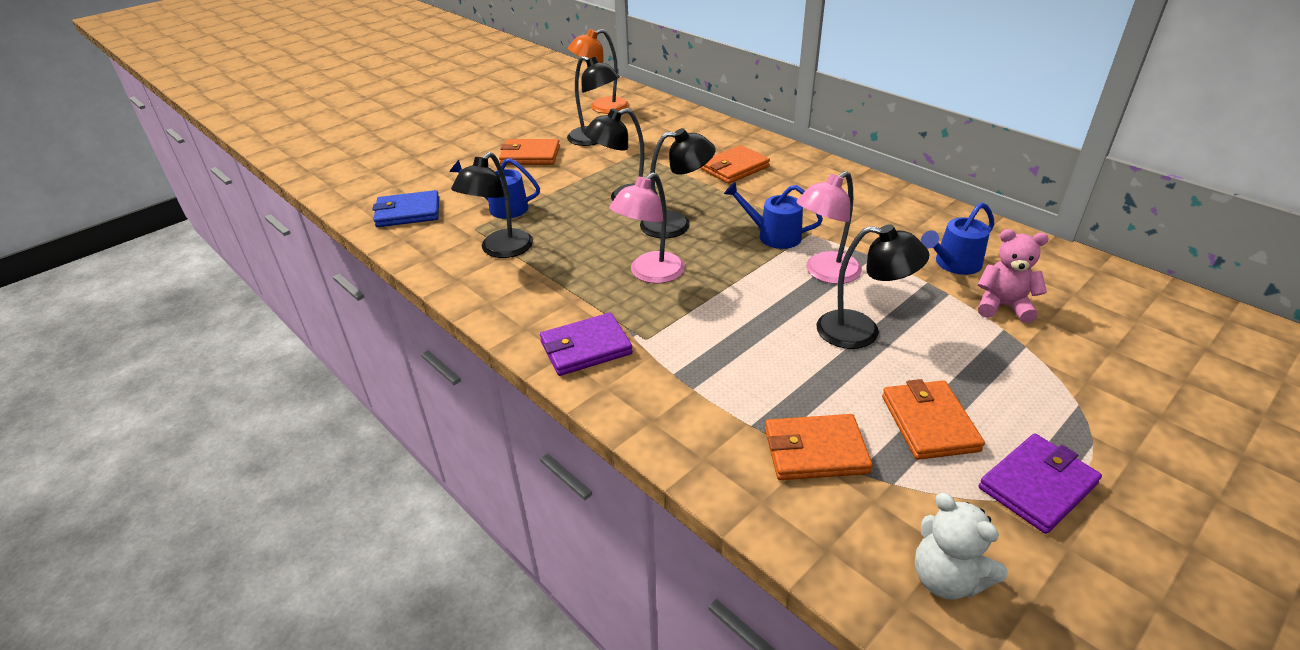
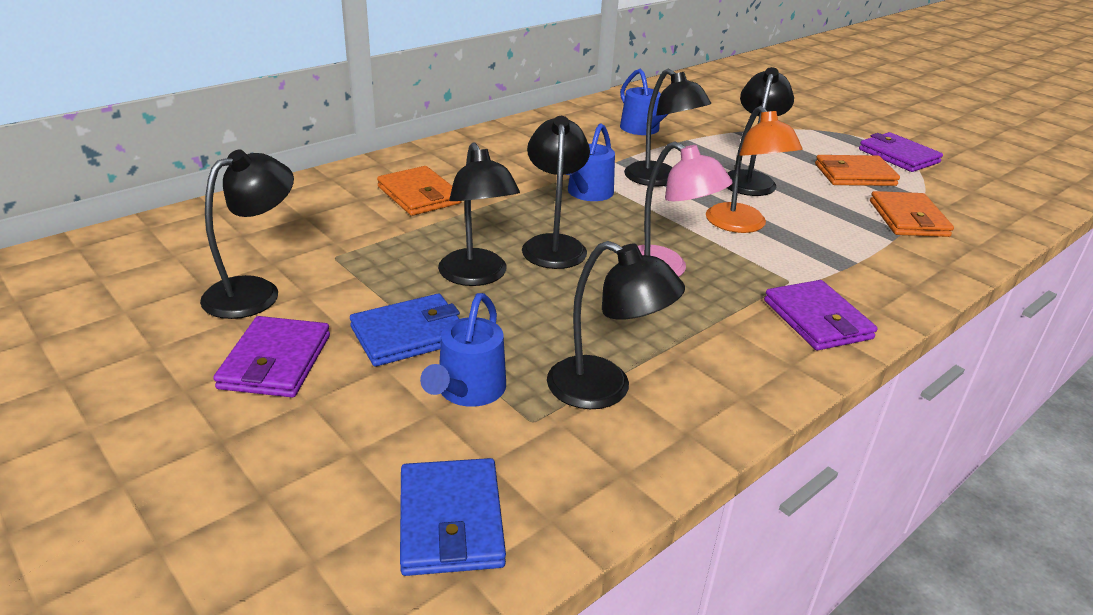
camera: 90 degrees left, 5 degrees down
orange wallet [499,139,560,165] -> purple wallet [213,316,330,397]
orange lamp [568,29,629,114] -> orange lamp moved to [706,106,803,233]
pink lamp [797,171,862,284] -> black lamp [624,69,711,187]
white teddy bear [915,493,1008,600] -> none
pink teddy bear [978,229,1049,323] -> none
none -> blue wallet [350,294,460,367]

